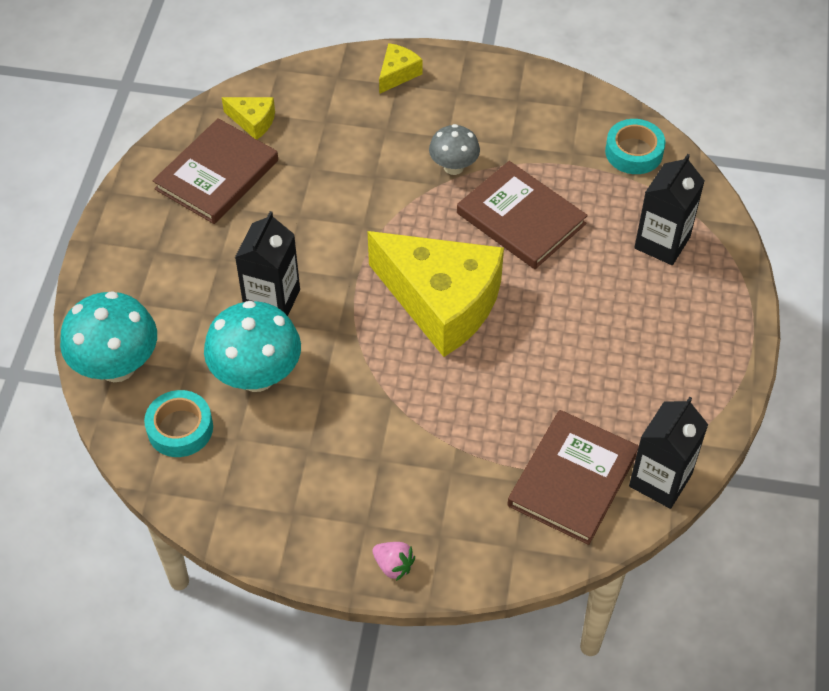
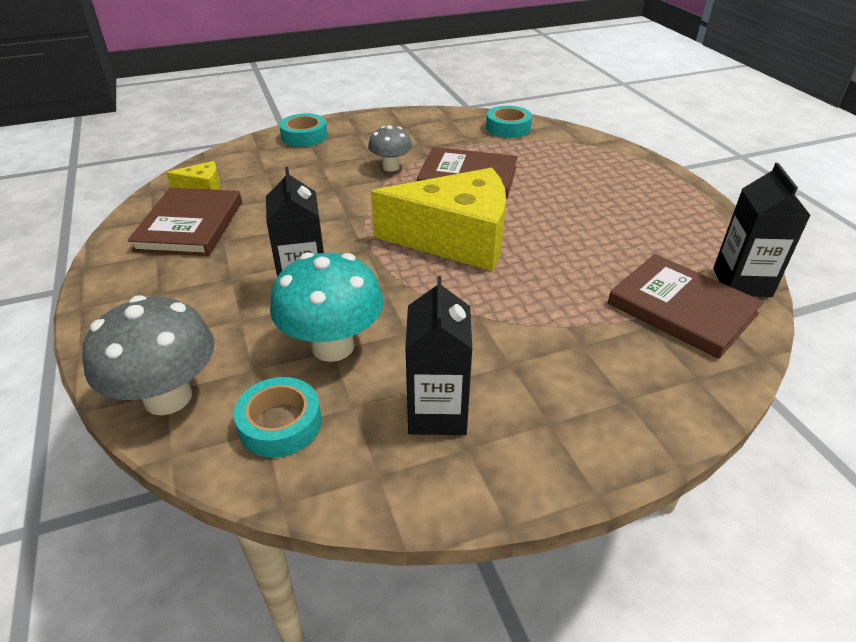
camera: 30 degrees left, 15 degrees down
turquoise mushroom [60,291,157,382] -> grey mushroom [82,295,215,415]
pink strawberry [372,542,415,581] -> none
yellow cheese [379,43,422,94] -> turquoise tape [279,113,328,147]
brown book [507,410,639,545] -> brown book turned 45 degrees counterclockwise [608,254,764,359]
black carton [634,154,705,265] -> black carton moved to [405,276,472,435]

